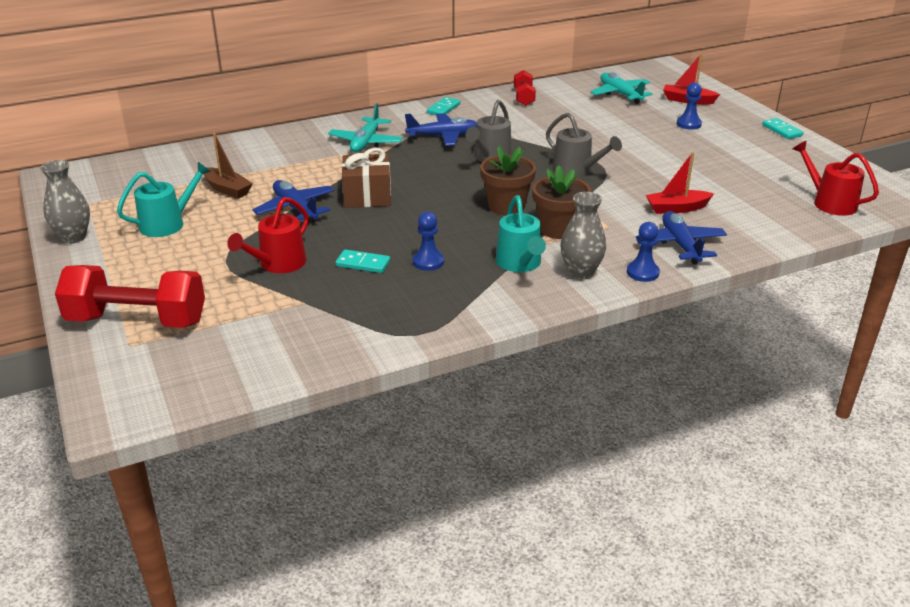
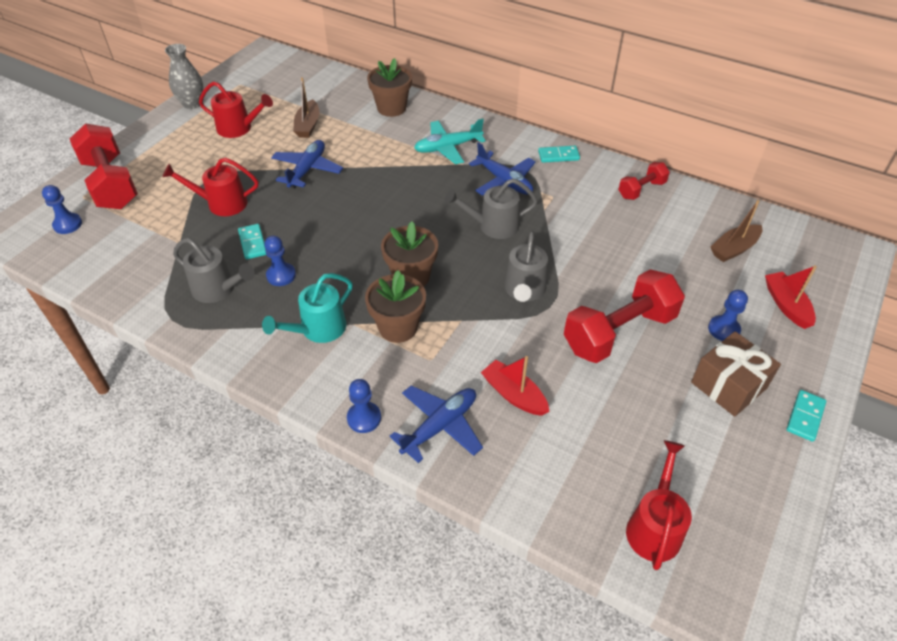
camera: 55 degrees right, 15 degrees up
turquoise watering can [117,162,212,237] -> red watering can [199,81,273,138]
brown gift [342,148,391,208] -> brown gift moved to [691,331,781,417]
grey vase [561,192,606,280] -> none
turquoise plane [590,72,653,104] -> brown boat [711,200,762,262]
none -> blue pawn [42,185,82,234]
none -> grey watering can [173,238,255,303]
none -> brown flower pot [367,58,412,117]
none -> red dumbbell [564,269,685,363]

